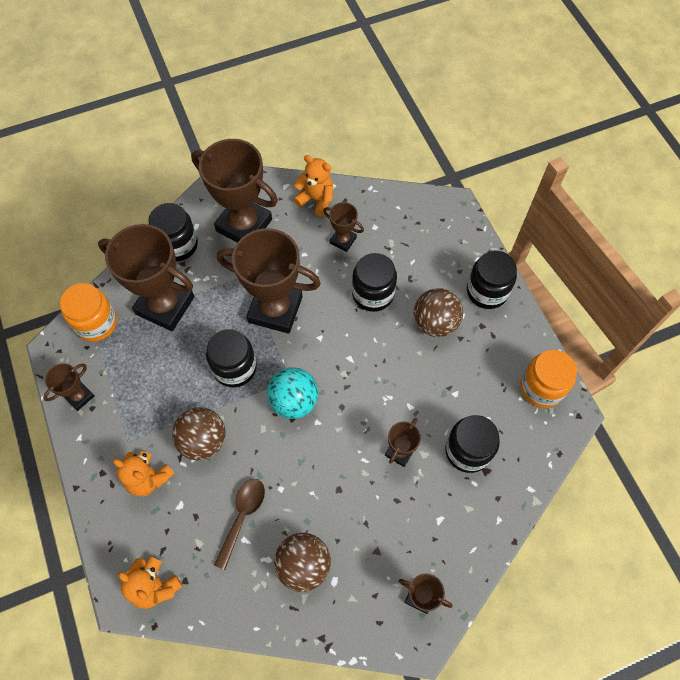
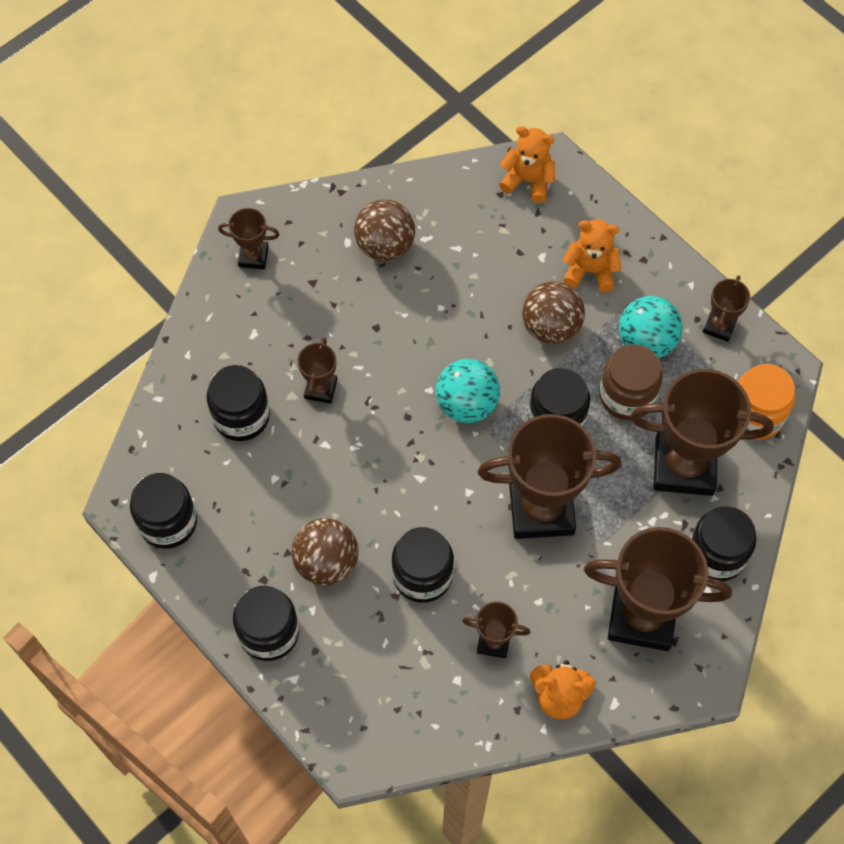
camera: 160 degrees right, 0 degrees up
brown spoon [214,479,265,570] -> none
orange jar [520,350,577,408] -> black jar [130,473,197,549]
none -> brown jar [599,344,663,420]
none -> turquoise ball [619,296,683,358]

